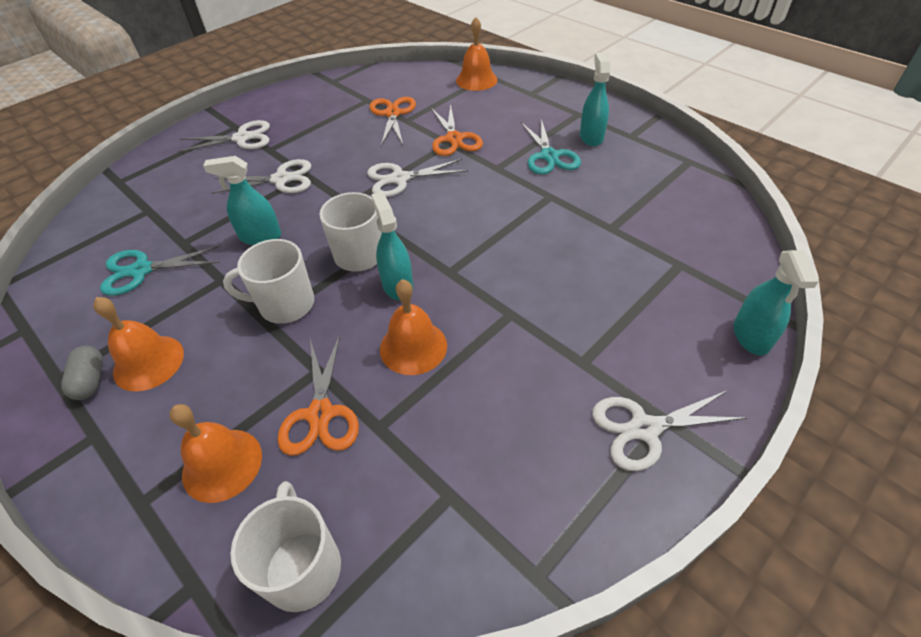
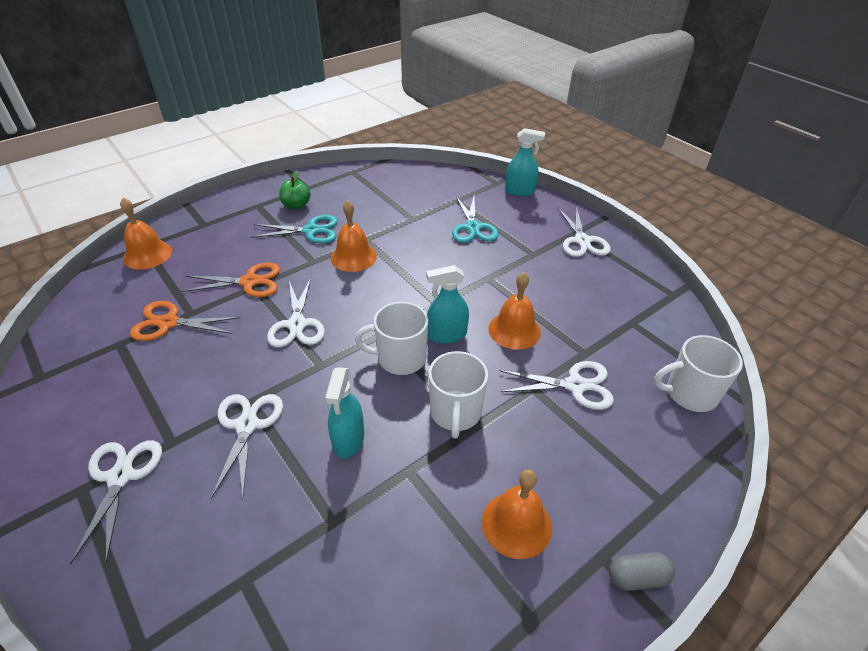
camera: 85 degrees left, 5 degrees down
grey capsule [61,346,103,400] -> grey capsule moved to [609,552,675,591]
turquoise scissors [100,245,221,296] -> turquoise scissors moved to [452,196,499,243]
orange bell [169,404,262,503] -> orange bell moved to [331,200,377,272]
orange scissors [278,335,359,456] -> white scissors [500,361,614,410]
turquoise spray bottle [580,53,610,146] -> green apple [279,170,311,209]

